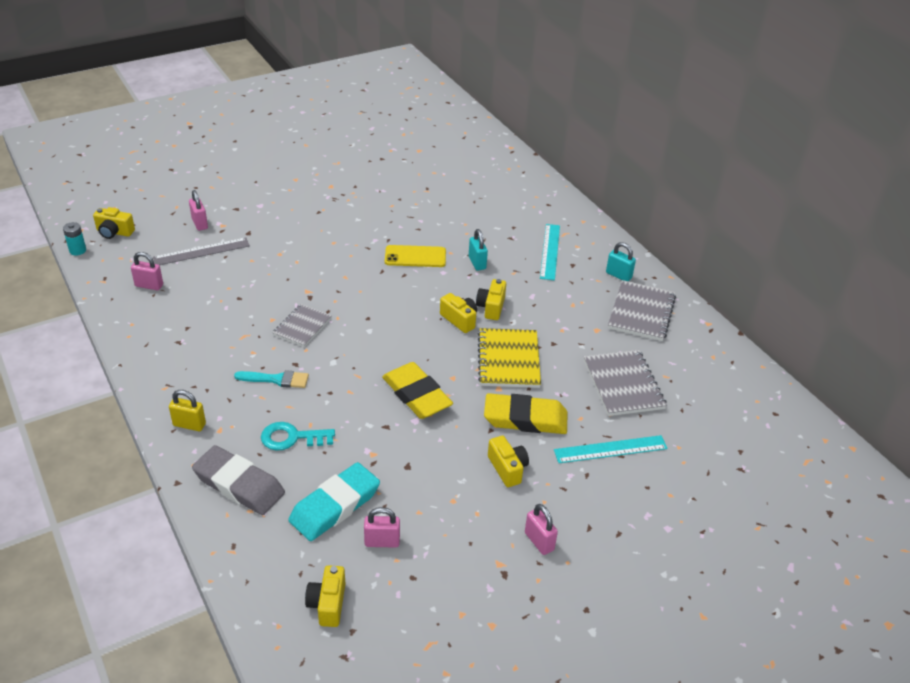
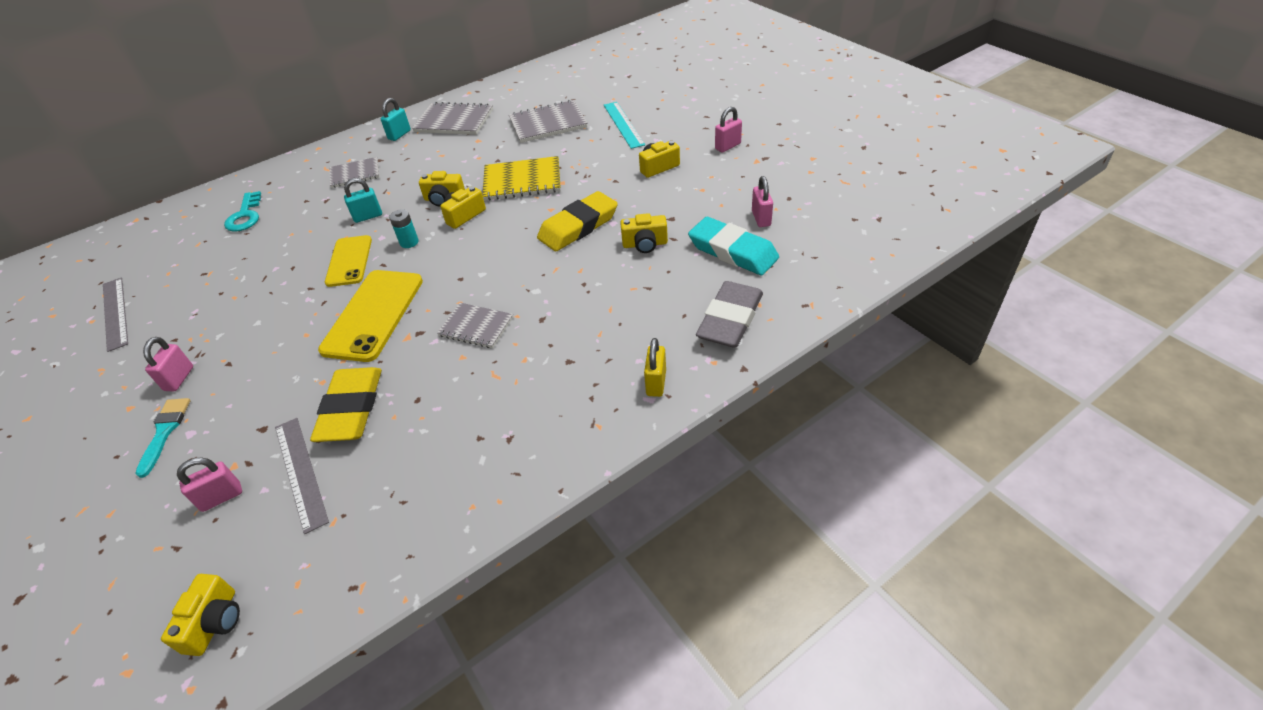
camera: 90 degrees left, 5 degrees up
turquoise battery [63,222,86,256] -> turquoise battery moved to [389,209,419,248]
pink padlock [131,252,163,290] -> pink padlock moved to [143,337,193,391]
turquoise brush [234,370,309,388] -> turquoise brush moved to [135,398,191,478]
turquoise key [261,422,335,451] -> turquoise key moved to [224,191,261,232]
yellow camera [305,565,345,627] -> yellow camera moved to [620,213,668,253]
yellow eraser [484,393,567,434] -> yellow eraser moved to [310,367,382,442]
turquoise ruler [540,224,560,281] -> grey notebook [330,157,379,188]
none -> grey ruler [103,278,128,352]
none -> yellow phone [318,270,423,362]

